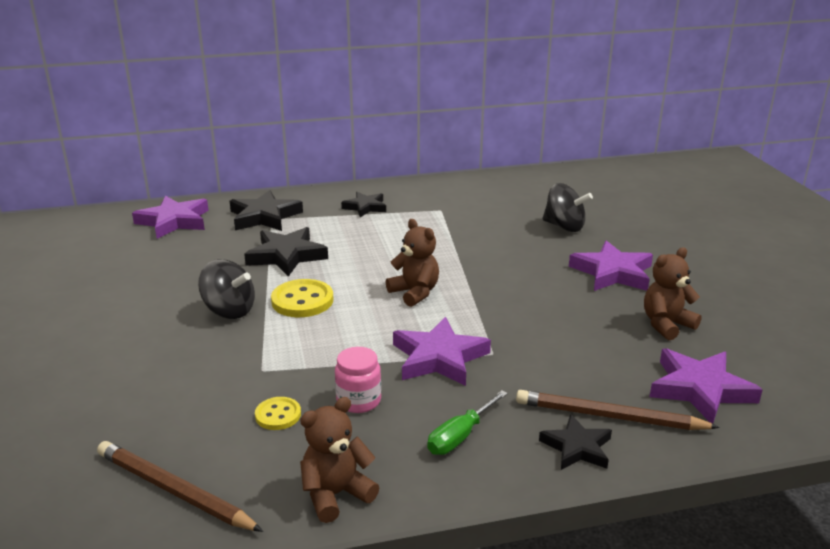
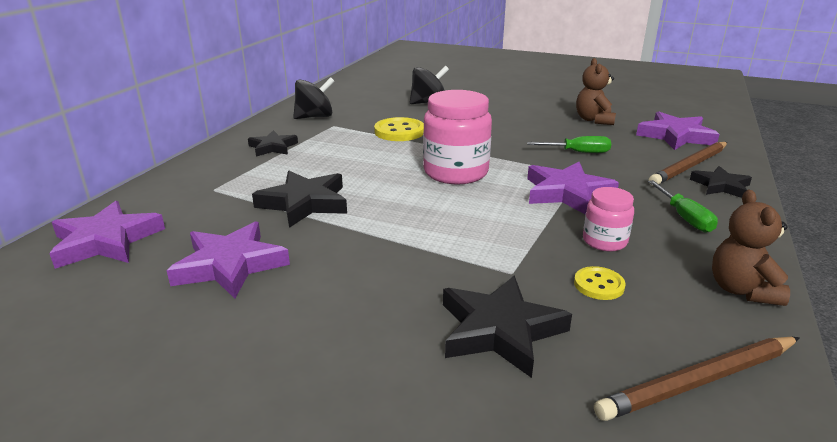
camera: 55 degrees left, 0 degrees up
black spinning top [198,259,255,319] -> black spinning top moved to [293,77,335,119]
black star [230,190,303,231] -> black star moved to [443,276,572,378]
yellow button [271,279,333,317] -> yellow button moved to [374,117,424,141]
brown teddy bear [386,219,439,307] -> pink jar [423,90,492,184]
purple star [569,240,653,291] -> purple star moved to [166,221,290,299]
none -> green screwdriver [527,136,611,153]

